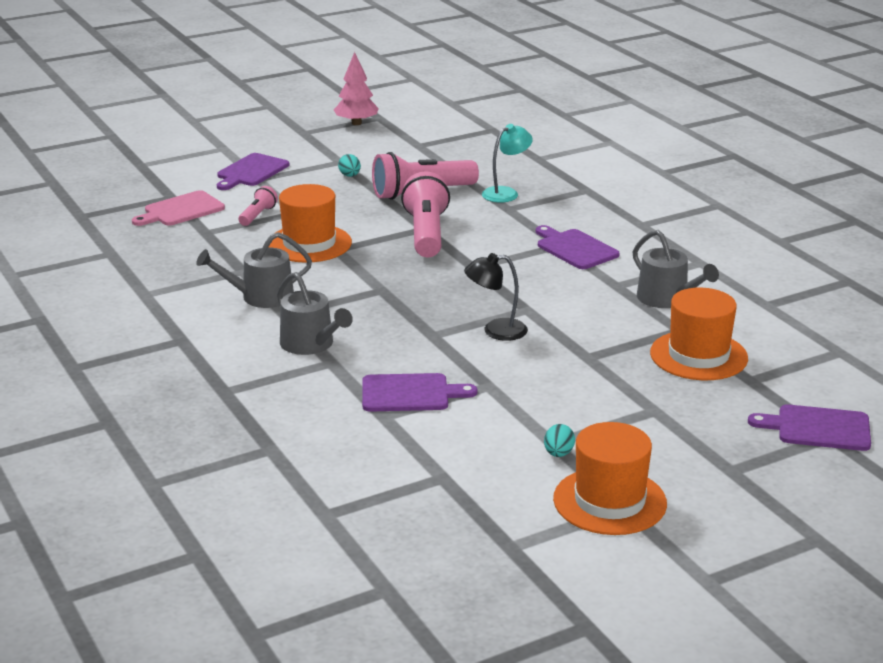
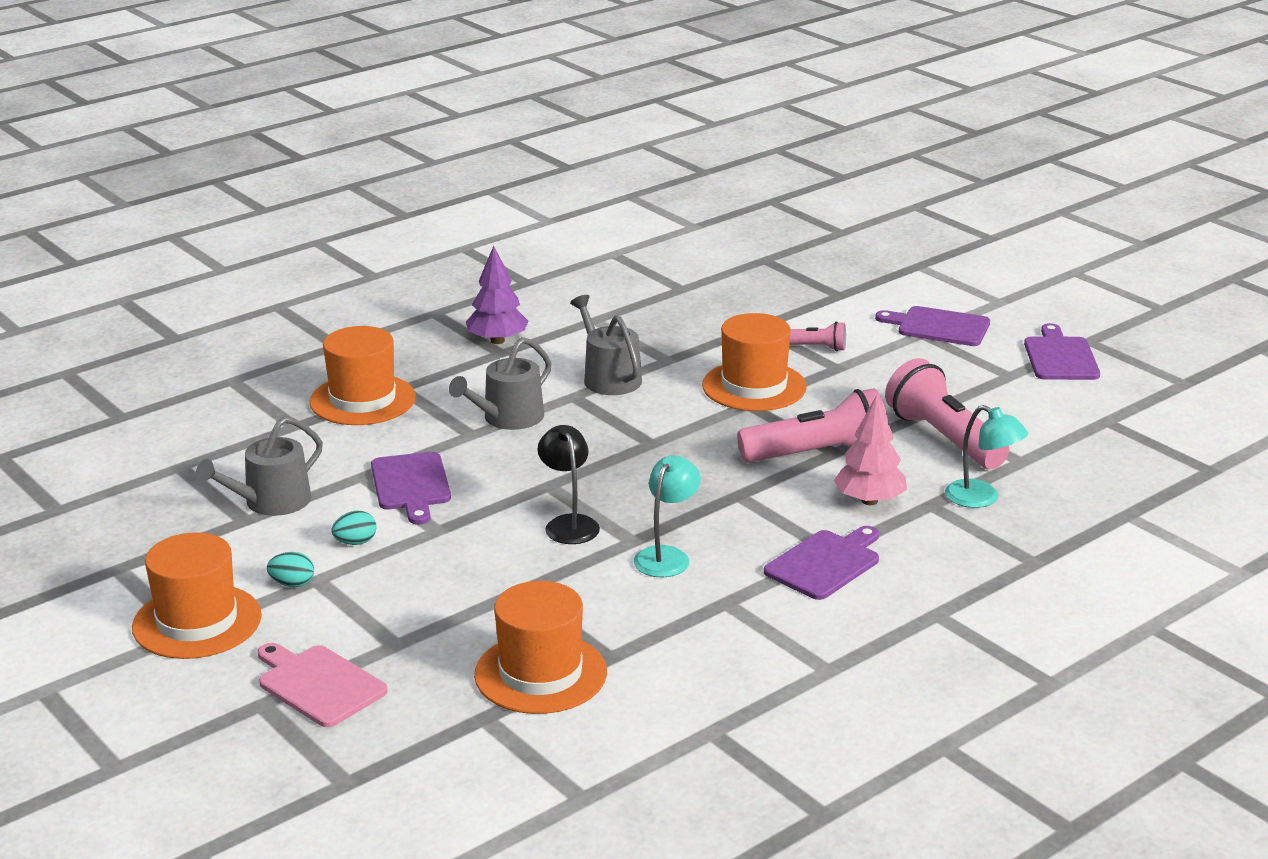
camera: 80 degrees right, 0 degrees up
pink cutting board [132,190,225,226] -> pink cutting board moved to [258,643,388,727]
pink tree [334,52,379,125] -> pink tree moved to [834,395,907,505]
turquoise egg [338,154,361,177] -> turquoise egg moved to [331,511,377,545]
grey watering can [633,230,719,308] -> grey watering can moved to [196,416,323,516]
purple cutting board [748,404,871,451] -> purple cutting board moved to [1024,323,1100,380]
none -> orange hat [309,326,416,425]
none -> purple tree [466,246,529,344]
none -> turquoise lamp [634,455,701,577]

